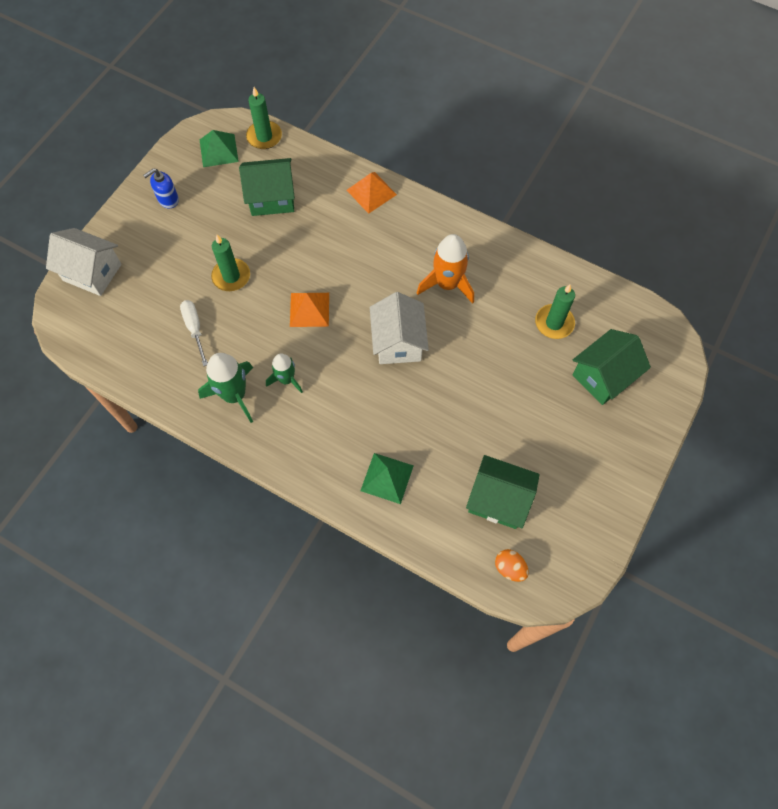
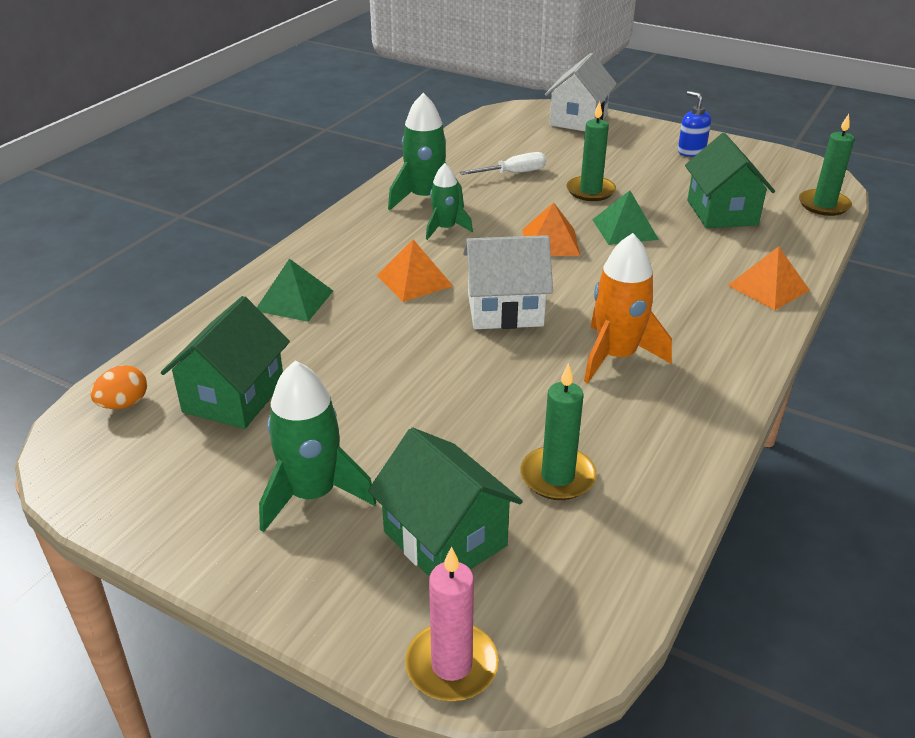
camera: 90 degrees right, 30 degrees down
green pyramid [200,130,239,167] -> green pyramid moved to [592,190,659,245]
none -> green rocket [259,361,376,533]
none -> orange pyramid [377,239,453,302]
none -> pink candle [405,546,499,701]

